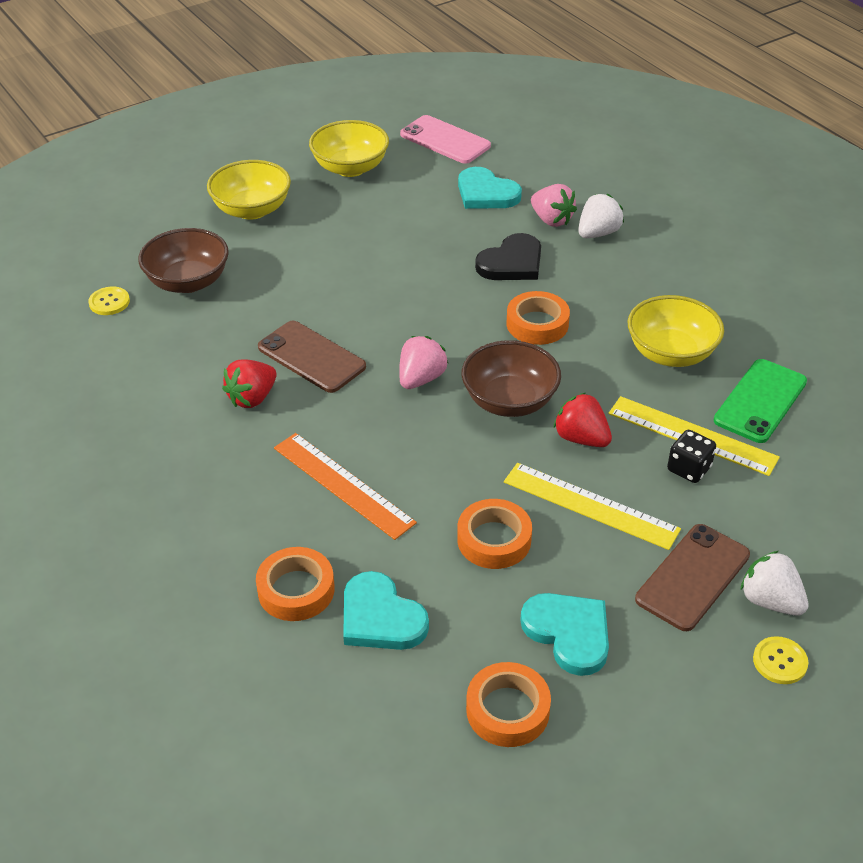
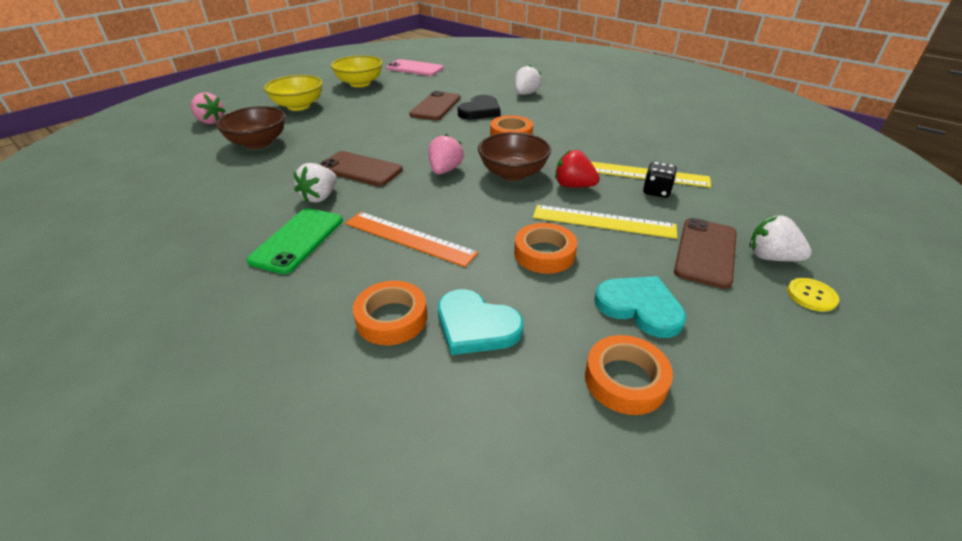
camera: 15 degrees left, 5 degrees down
yellow button [88,287,130,315] -> none
red strawberry [222,360,276,408] -> white strawberry [293,163,337,203]
turquoise heart [458,167,522,209] -> none
pink strawberry [531,184,577,227] -> pink strawberry moved to [191,92,225,124]
yellow bowl [627,295,724,367] -> none
green phone [714,359,807,443] -> green phone moved to [246,208,343,274]
none -> brown phone [409,91,461,120]

